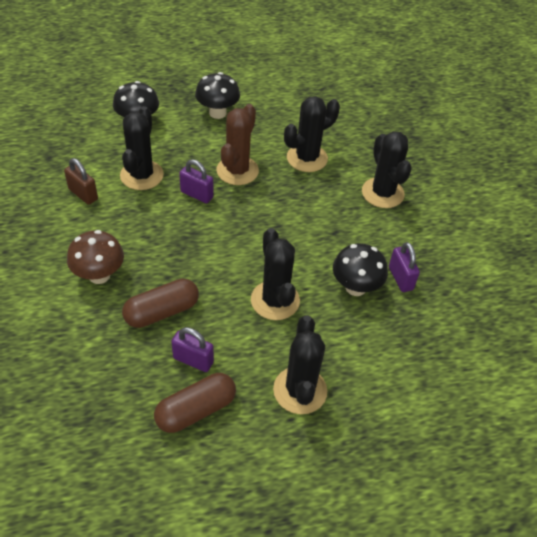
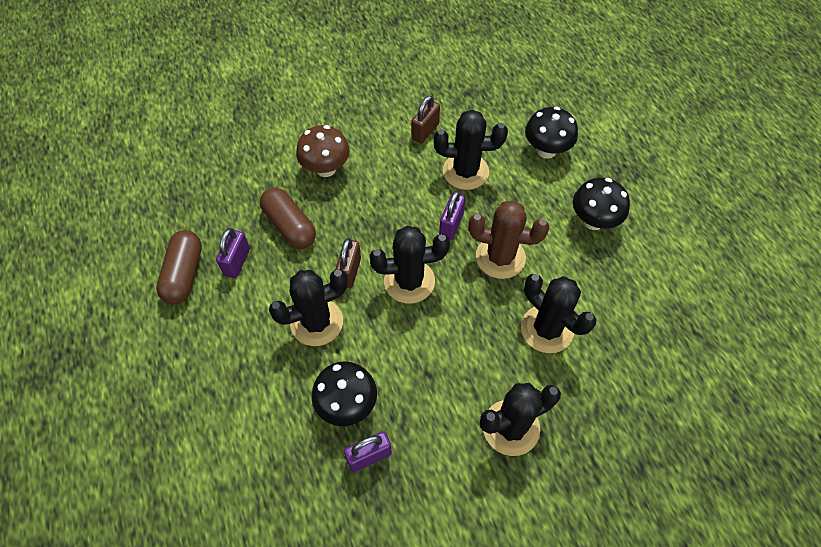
camera: 85 degrees right, 10 degrees up
brown capsule [154,373,236,433] -> brown capsule turned 45 degrees clockwise [156,230,202,304]
black cactus [273,315,327,414] -> black cactus moved to [369,226,450,304]
none -> brown padlock [335,238,361,288]

